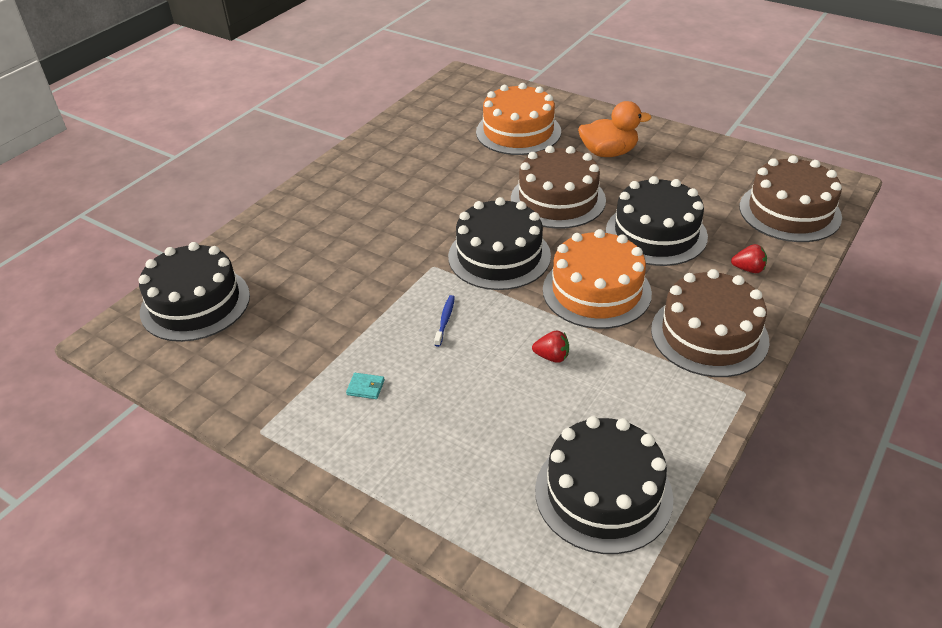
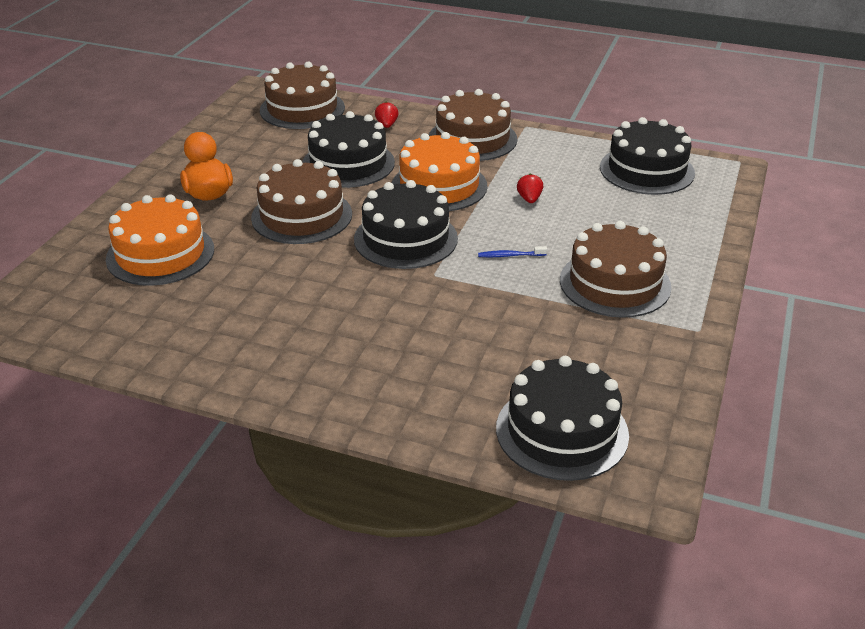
camera: 105 degrees left, 5 degrees down
turquoise wallet [346,373,385,399] -> brown cake [560,221,671,318]

